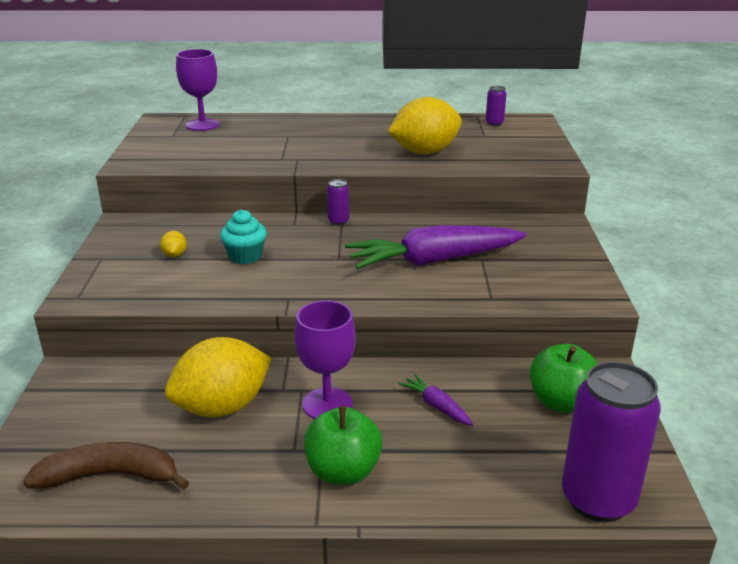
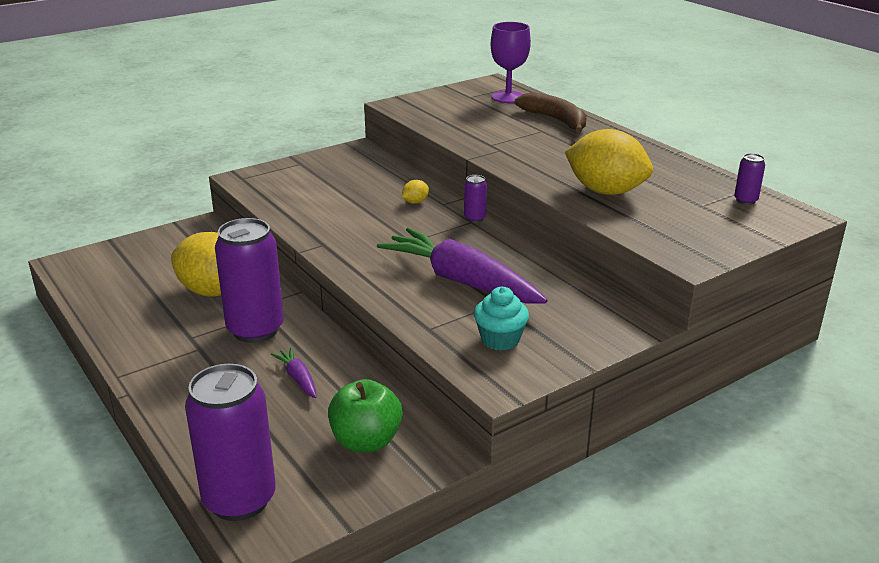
camera: 55 degrees right, 0 degrees up
brown banana [23,442,189,490] -> brown banana moved to [515,92,587,133]
yellow lemon [160,231,187,257] -> yellow lemon moved to [402,180,429,204]
turquoise cupcake [220,210,267,264] -> turquoise cupcake moved to [474,287,529,350]
purple goblet [295,300,356,419] -> purple can [215,218,284,343]
green apple [304,406,383,485] -> none
purple carrot [398,374,473,426] -> purple carrot turned 45 degrees counterclockwise [271,347,317,398]

